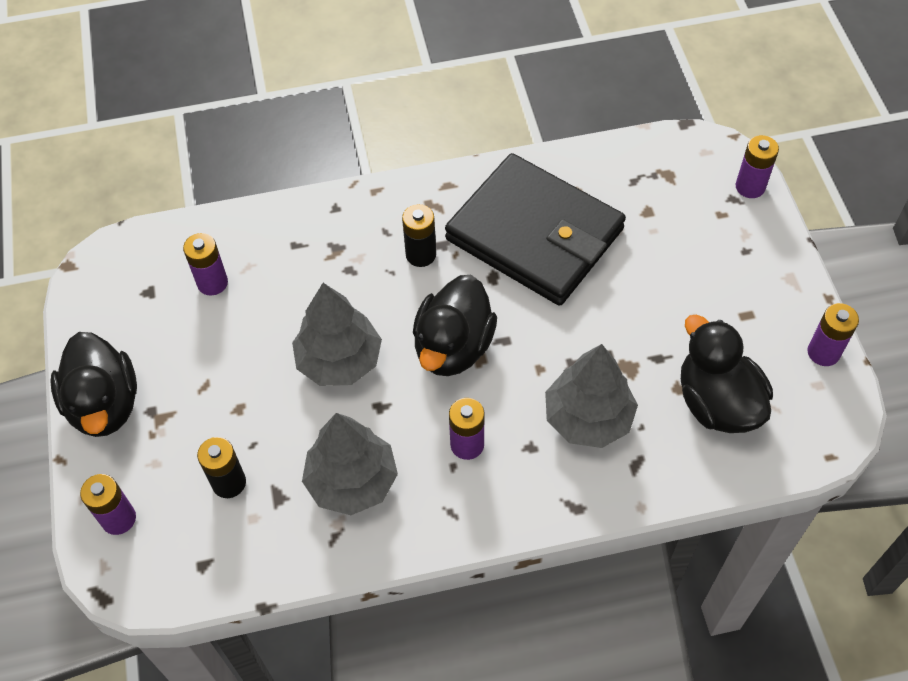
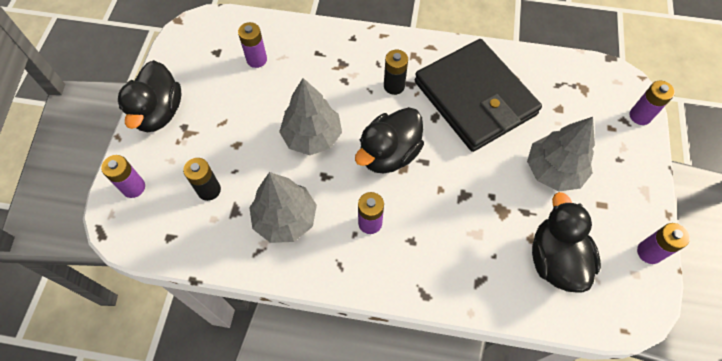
camera: 20 degrees right, 5 degrees up
grey tree [545,344,638,448] -> grey tree moved to [527,117,595,192]

